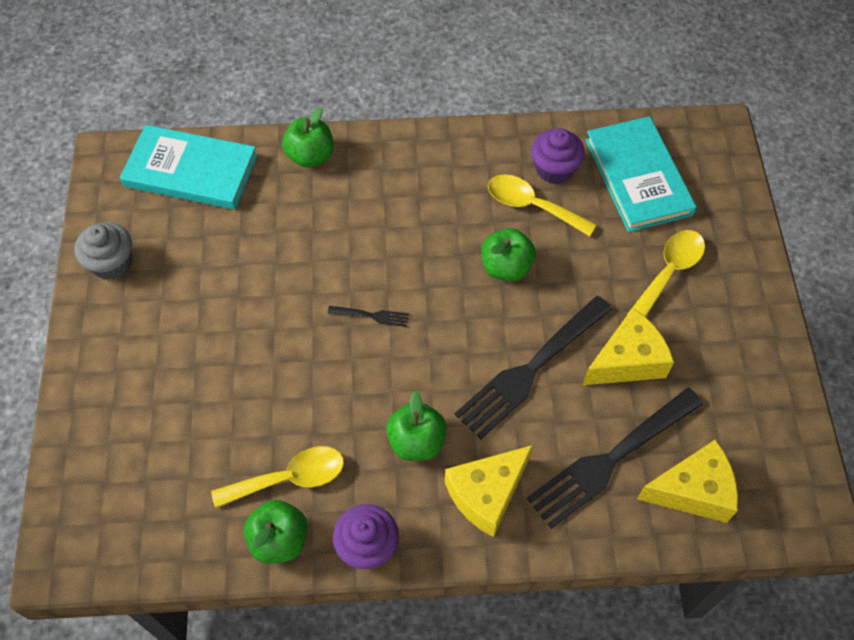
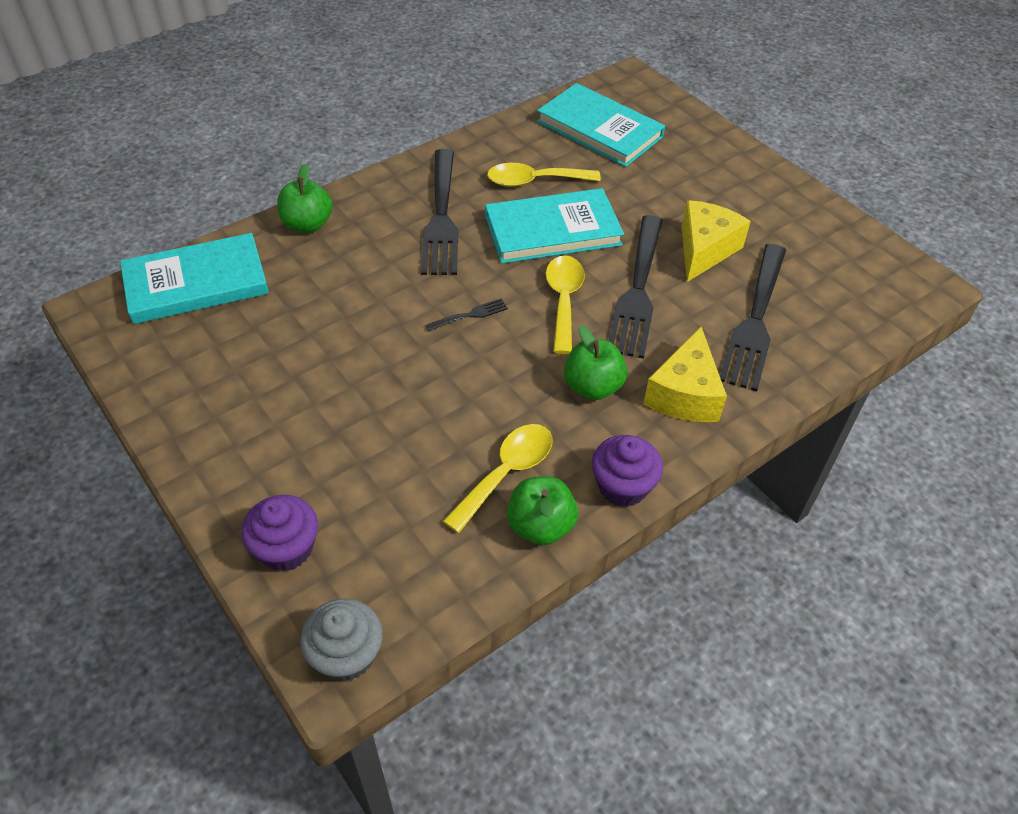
camera: 35 degrees left, 10 degrees down
grey cupcake [75,222,132,280] -> grey cupcake moved to [300,598,383,682]
green apple [481,228,536,281] -> turquoise book [485,188,624,264]
purple cupcake [531,128,585,184] -> purple cupcake moved to [242,495,318,571]
yellow spoon [628,230,705,317] -> yellow spoon moved to [546,256,585,354]
yellow cheese [637,439,738,523] -> none
none -> black fork [421,149,458,275]

